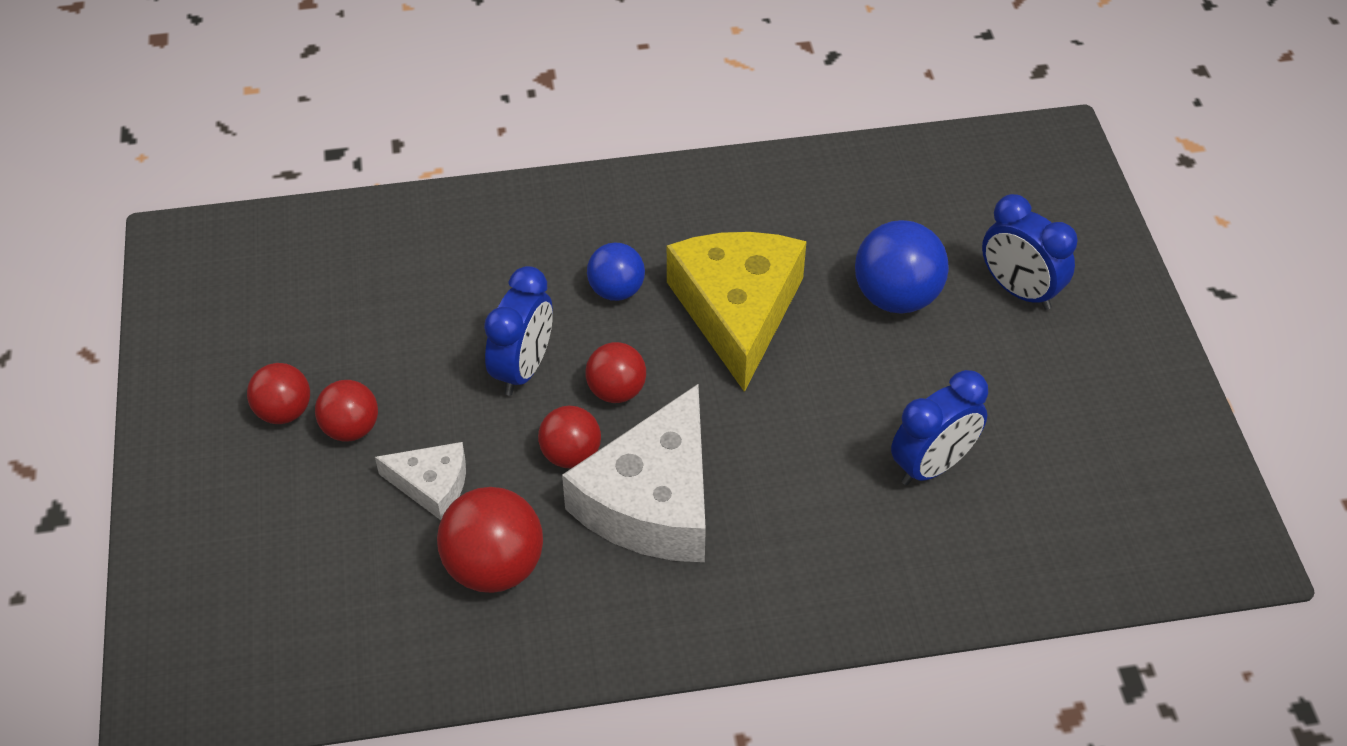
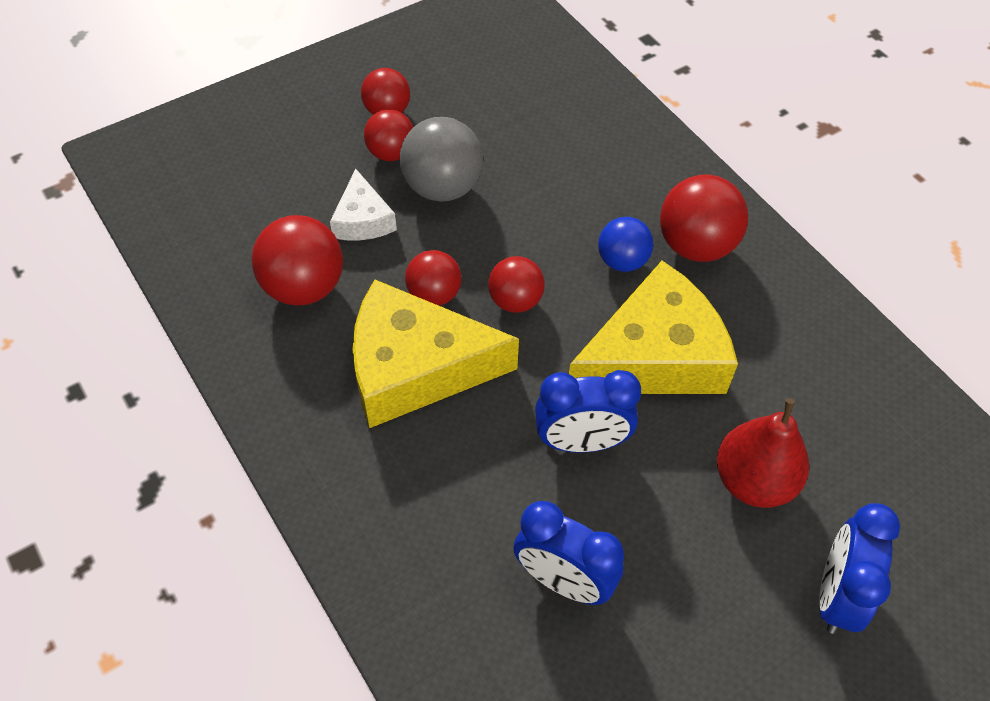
camera: 65 degrees right, 5 degrees up
blue clock [484,266,553,396] -> blue clock moved to [535,370,641,453]
white cheese [562,384,706,562] -> yellow cheese [353,280,519,428]
blue ball [855,220,949,314] -> red pear [717,398,809,508]
none -> grey ball [400,117,483,202]
none -> red ball [660,174,748,262]

